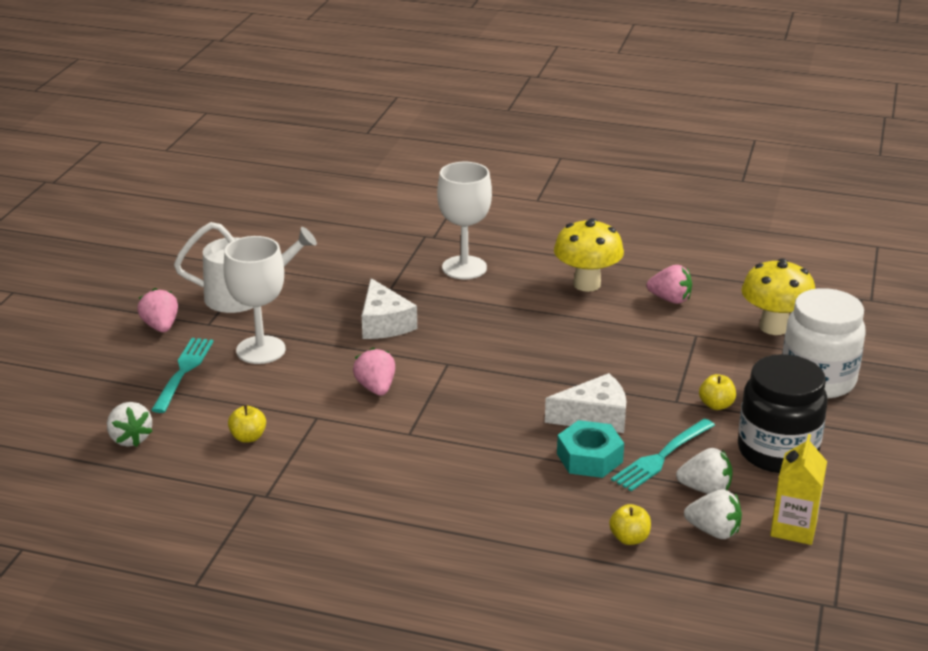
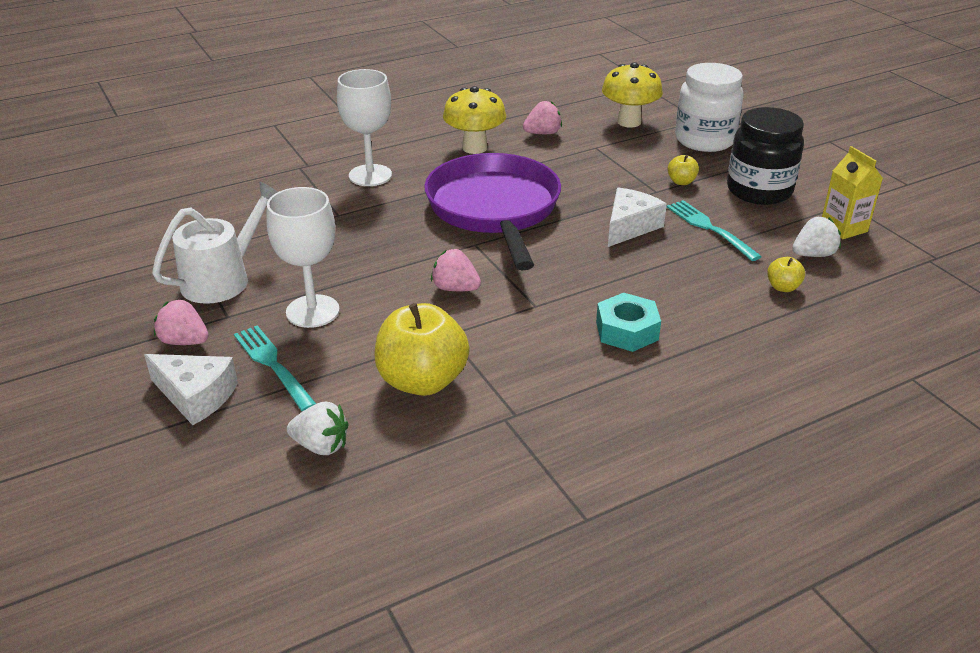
camera: 45 degrees left, 5 degrees up
yellow apple [228,405,266,443] -> yellow apple [374,303,470,396], size x2.26
white cheese [362,278,417,339] -> white cheese moved to [144,354,238,425]
turquoise nut [557,420,624,478] -> turquoise nut moved to [596,293,661,352]
turquoise fork [611,418,715,491] -> turquoise fork turned 150 degrees clockwise [667,200,762,261]
white strawberry [676,448,733,494] -> none
none -> purple pan [424,153,561,270]

